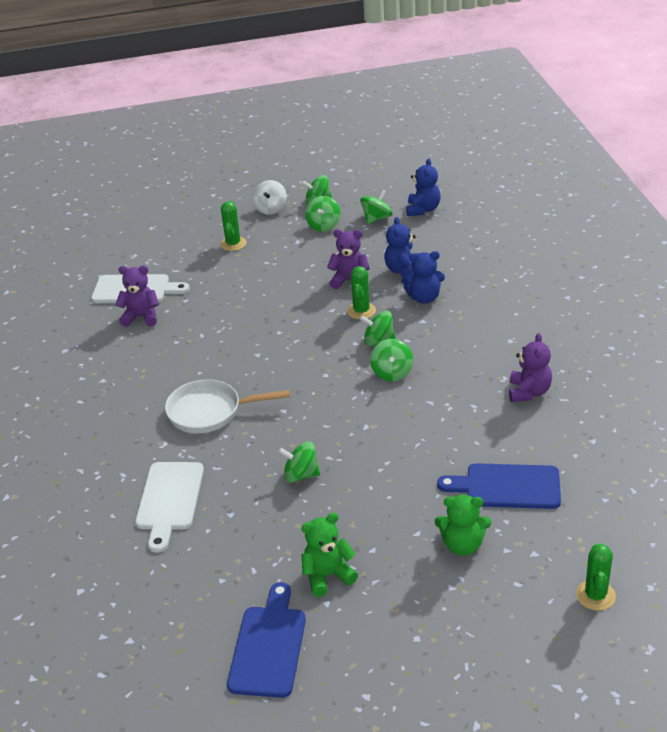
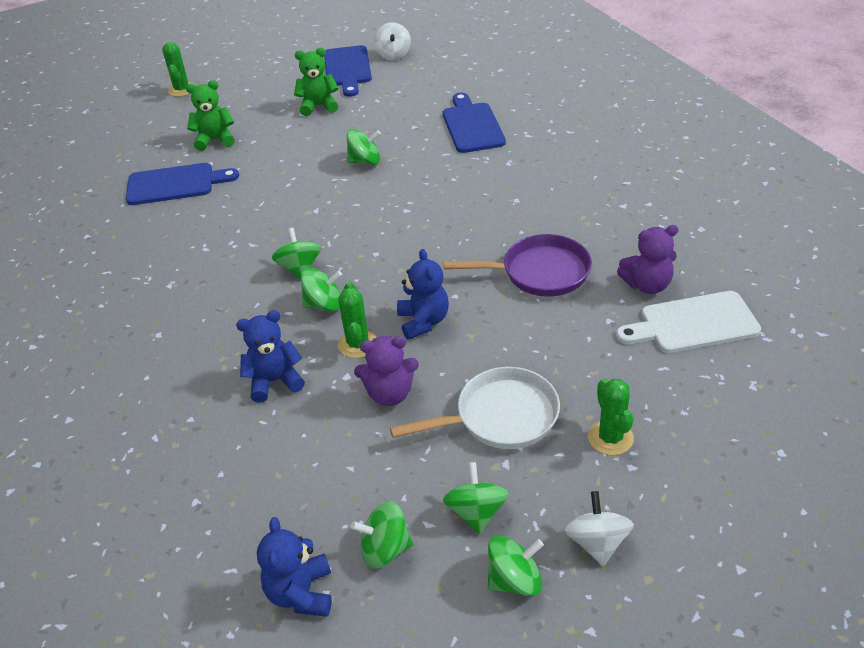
camera: 165 degrees right, 5 degrees up
white cutting board [135,462,204,553] -> blue cutting board [443,93,506,153]
white pan [165,379,290,433] -> white pan moved to [390,367,560,449]
green teddy bear [301,513,358,597] -> green teddy bear turned 150 degrees counterclockwise [294,48,339,116]
green spinning top [360,190,392,224] -> green spinning top turned 60 degrees clockwise [351,501,413,569]
blue teddy bear [384,217,419,277] -> blue teddy bear moved to [397,249,449,340]
purple teddy bear [509,333,552,402] -> none
green cactus [576,543,616,611] -> green cactus moved to [162,42,195,97]
none -> white spinning top [374,23,411,60]
none -> purple pan [444,234,592,297]

